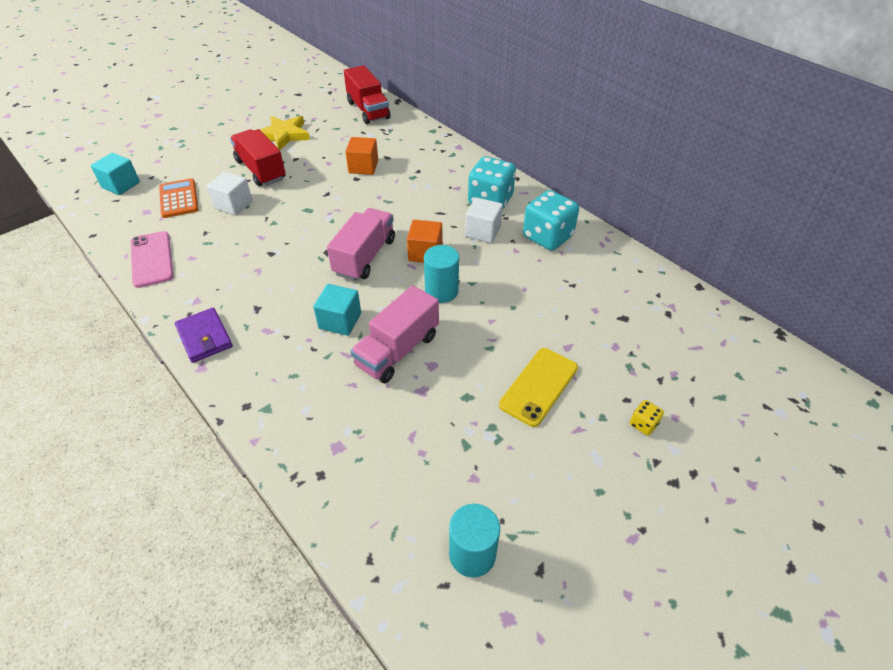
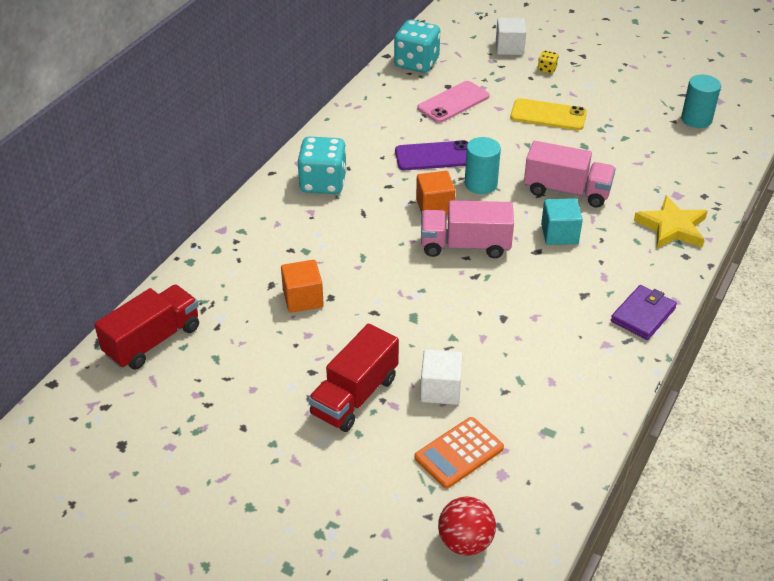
camera: 110 degrees left, 5 degrees down
turquoise cube [91,153,140,195] -> red ball [438,496,496,556]
pink phone [131,231,174,288] -> pink phone moved to [417,81,490,123]
yellow star [259,116,310,150] -> yellow star moved to [634,195,708,248]
white cube [465,198,503,243] -> white cube moved to [496,18,526,55]
turquoise dice [523,190,579,251] -> turquoise dice moved to [394,20,440,73]
none -> purple phone [395,140,469,170]

